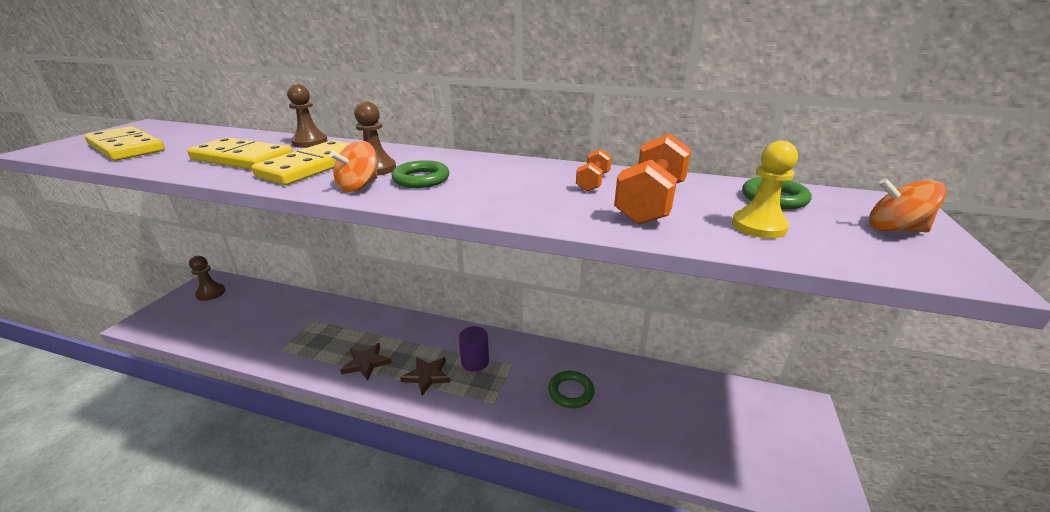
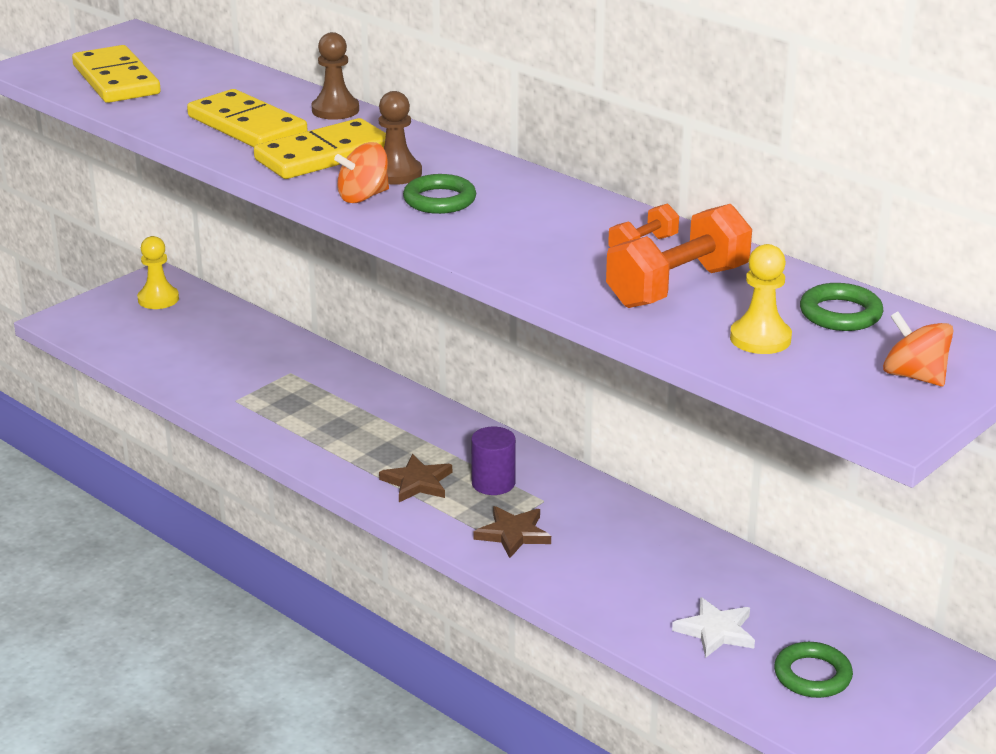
camera: 25 degrees right, 0 degrees up
brown pawn [189,256,226,301] -> yellow pawn [137,236,179,309]
brown star [340,343,392,381] -> brown star moved to [474,506,551,558]
green ring [548,371,595,408] -> green ring moved to [774,642,853,698]
none -> white star [672,597,755,658]

